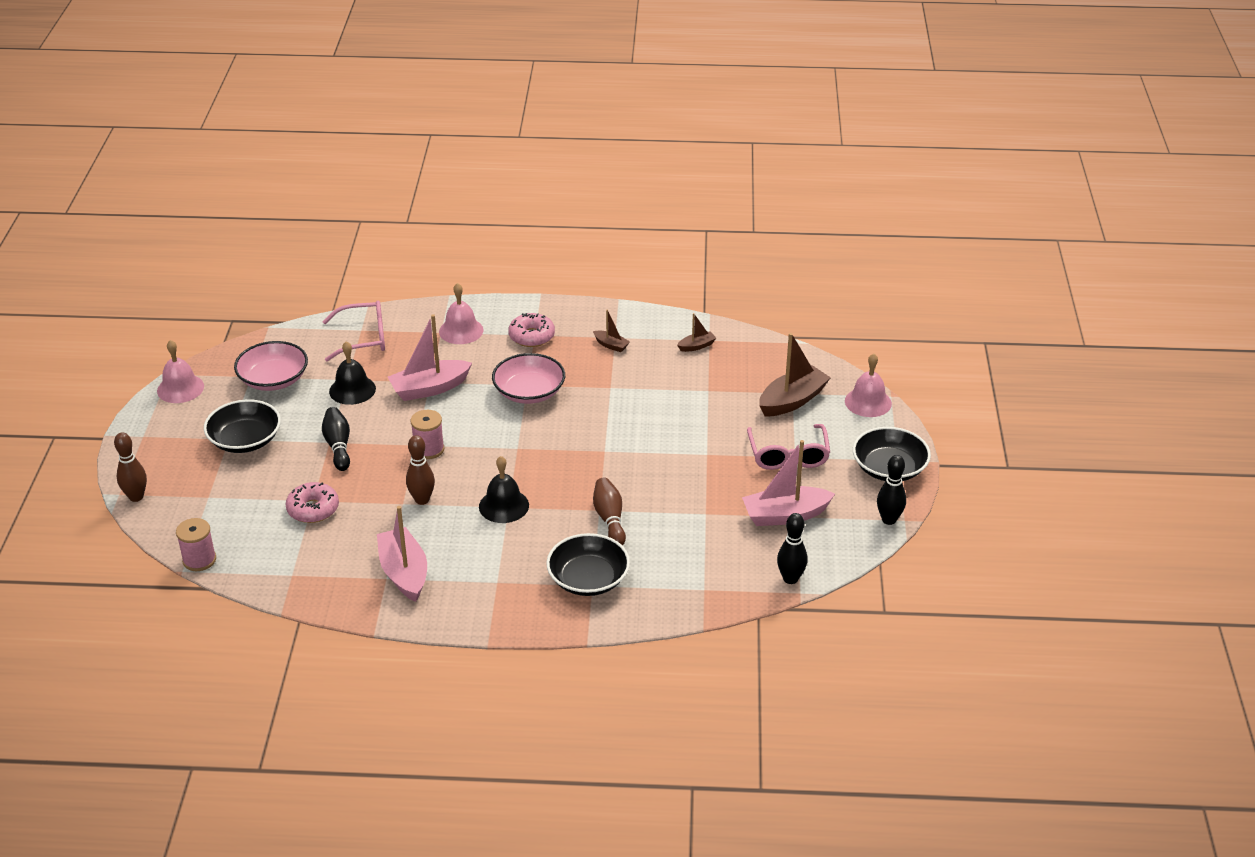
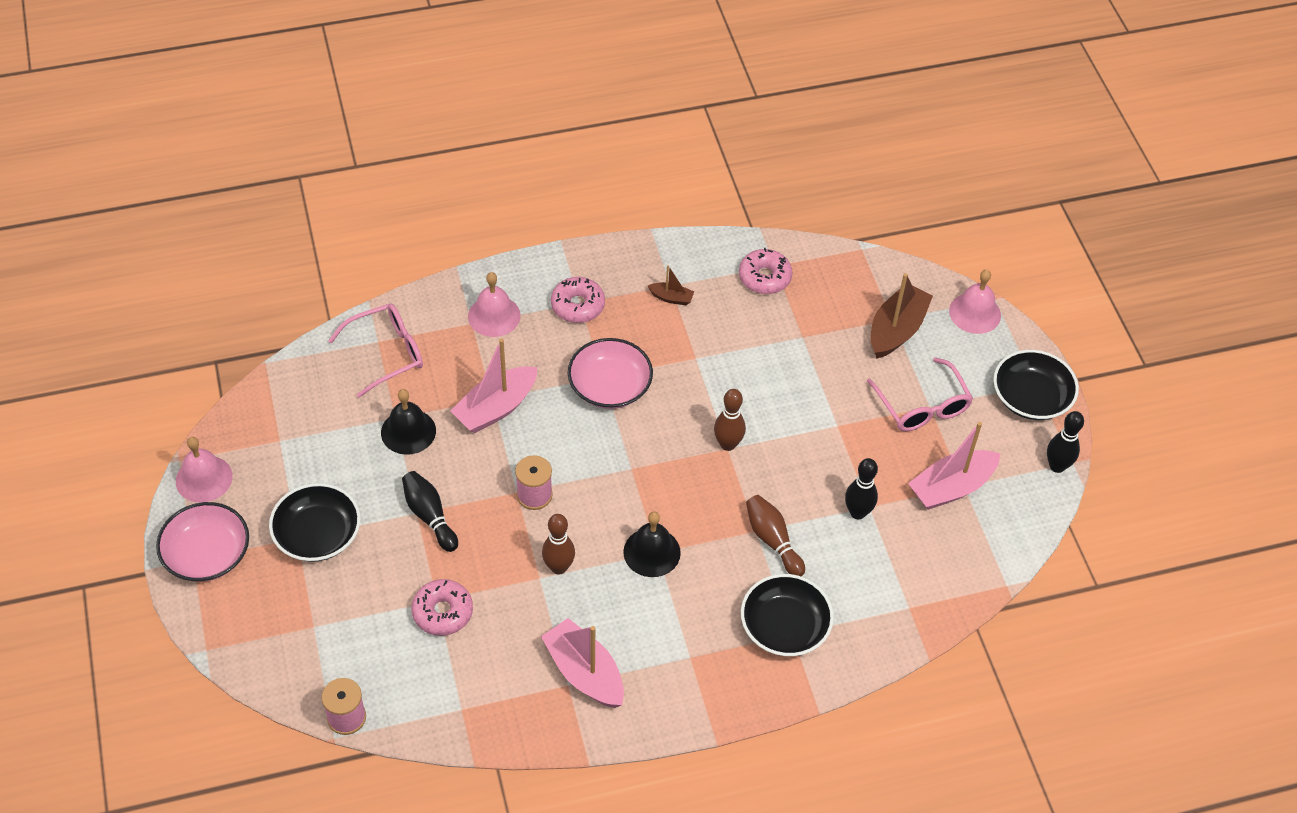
camera: 20 degrees left, 15 degrees up
brown bowling pin [114,432,147,502] -> brown bowling pin moved to [714,389,746,451]
pink bowl [234,341,308,391] -> pink bowl moved to [156,502,249,582]
brown boat [677,313,716,352] -> pink donut [739,248,792,294]
black bowling pin [777,513,807,584] -> black bowling pin moved to [845,458,878,519]

